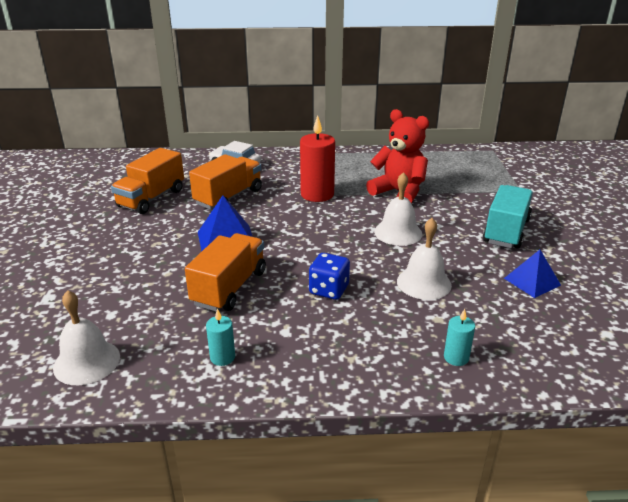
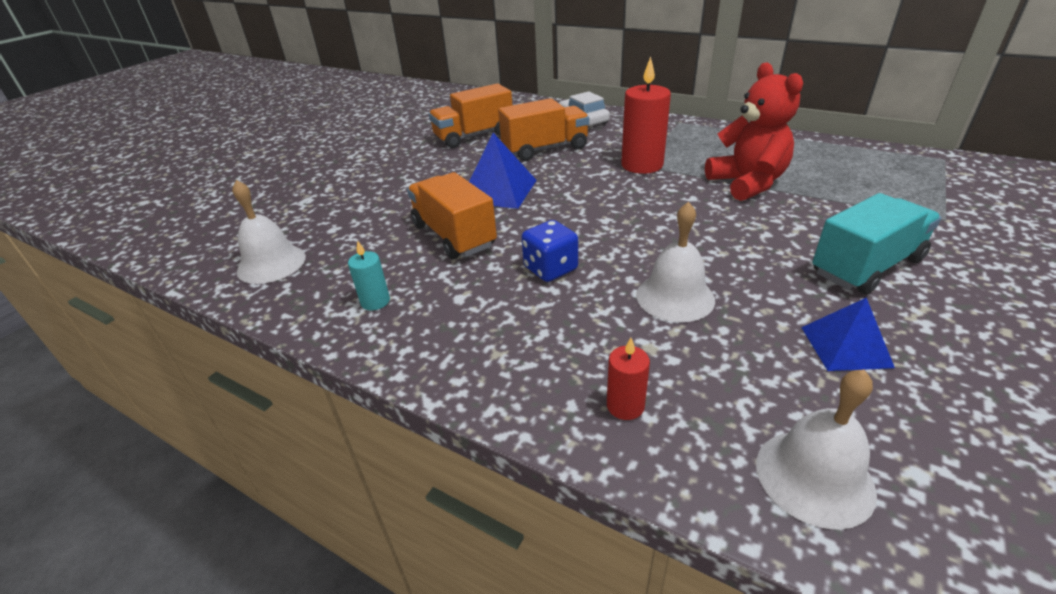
camera: 35 degrees right, 5 degrees up
orange truck [185,233,266,311] -> orange truck turned 90 degrees counterclockwise [407,172,497,259]
white bell [374,172,422,246] -> white bell moved to [756,369,877,530]
turquoise candle [444,309,475,366] -> red candle [607,338,650,420]

